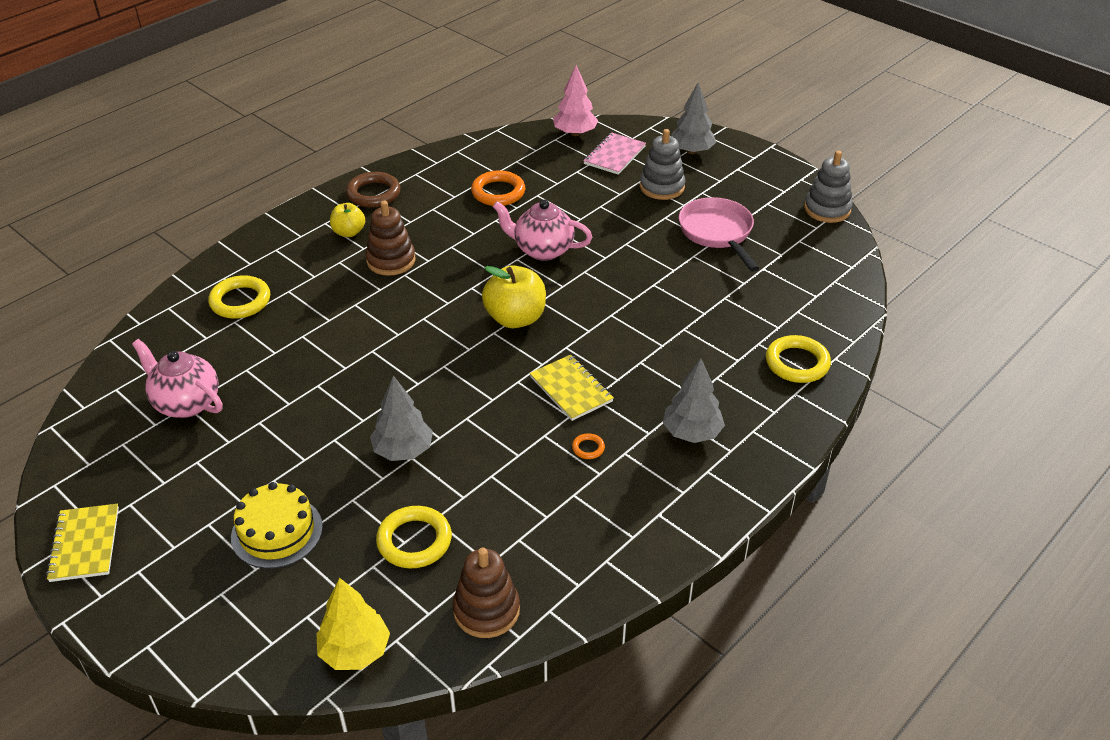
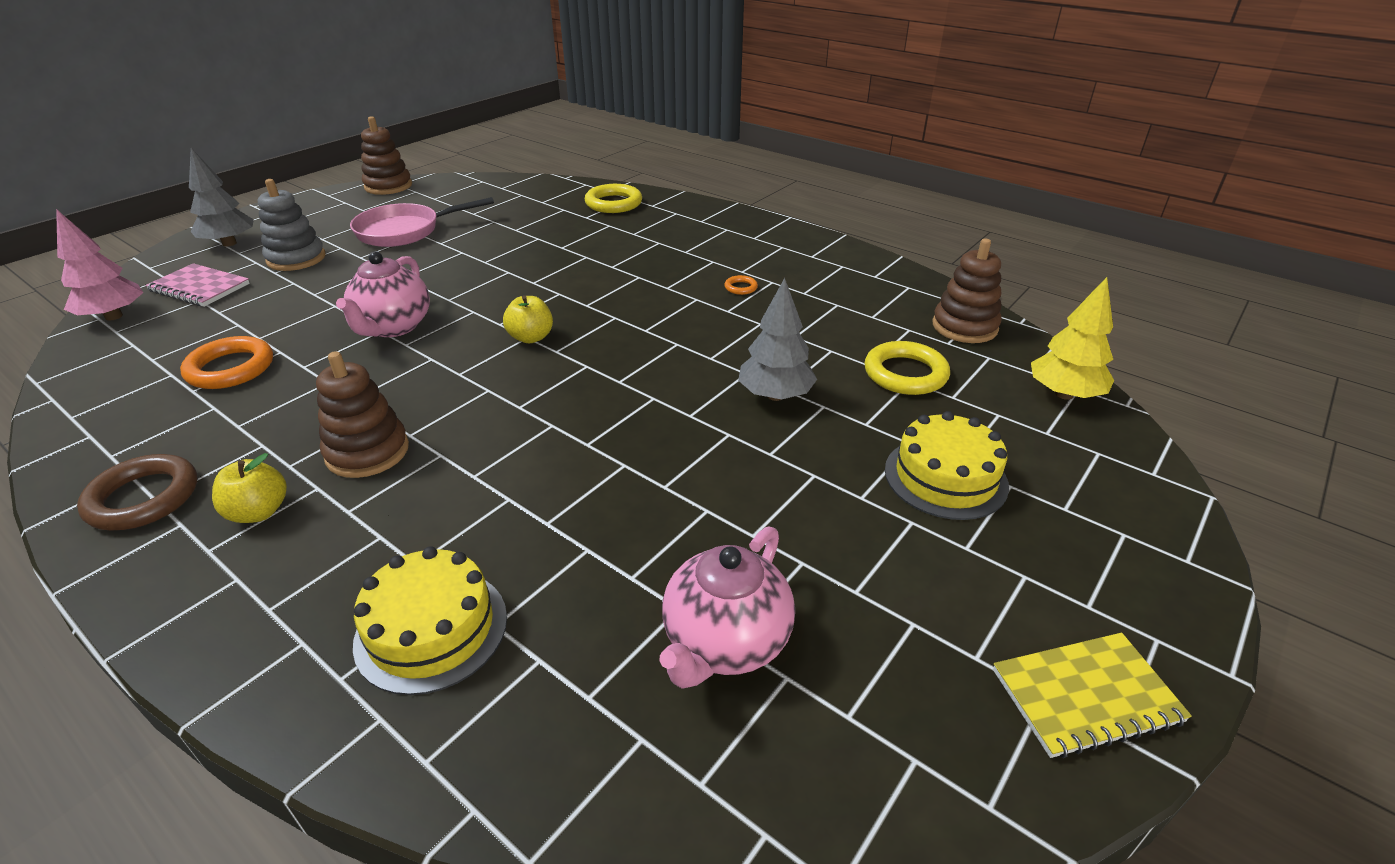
camera: 95 degrees left, 5 degrees down
yellow ring [208,275,270,319] -> yellow cake [353,546,507,695]
yellow apple [482,266,546,328] -> yellow apple [503,295,553,343], size x0.60
yellow notebook [530,355,614,421] -> none
grey tree [663,358,725,443] -> none
grey stacking toy [804,151,853,223] -> brown stacking toy [361,116,412,195]

